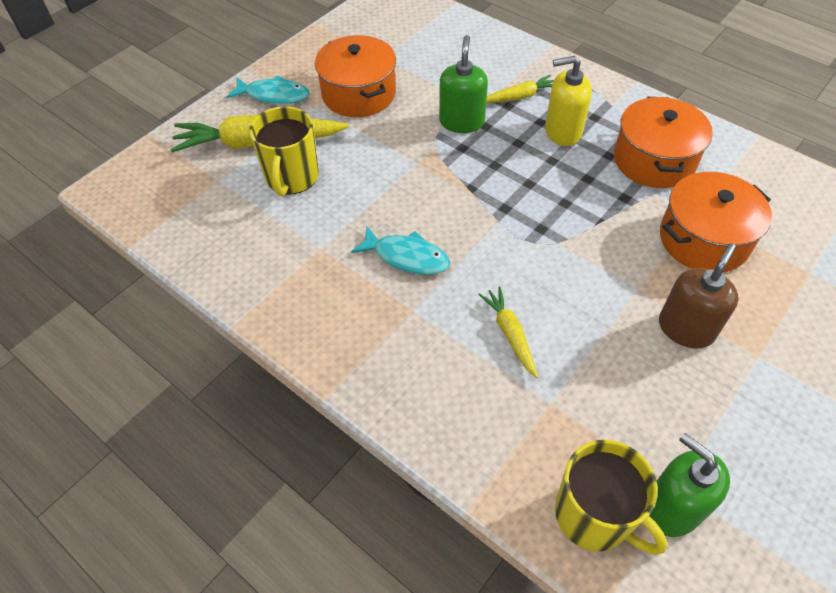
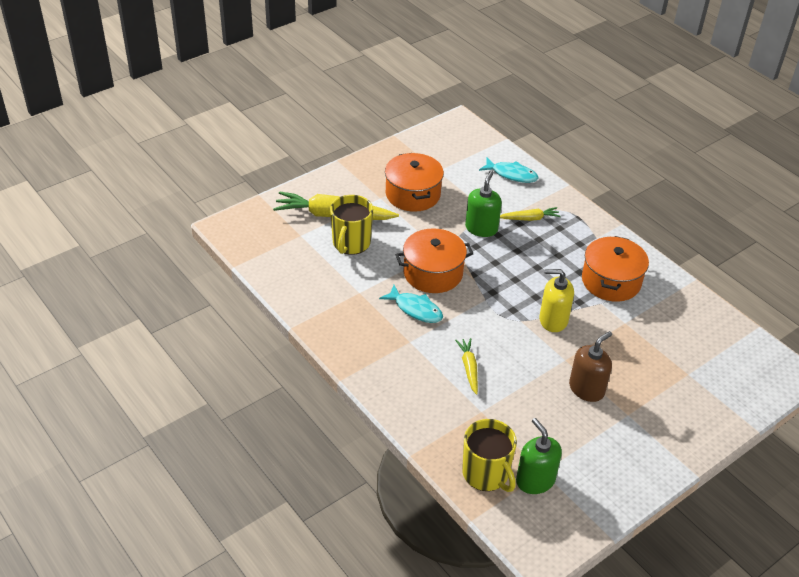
camera: 10 degrees right, 10 degrees down
turquoise fish [227,75,309,104] -> turquoise fish moved to [479,157,538,183]
yellow soap dispenser [545,56,592,146] -> yellow soap dispenser moved to [539,269,574,332]
orange pot [660,172,772,272] -> orange pot moved to [396,228,474,293]

